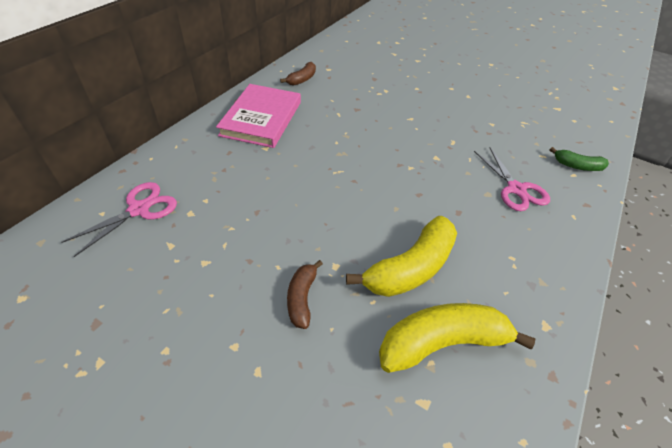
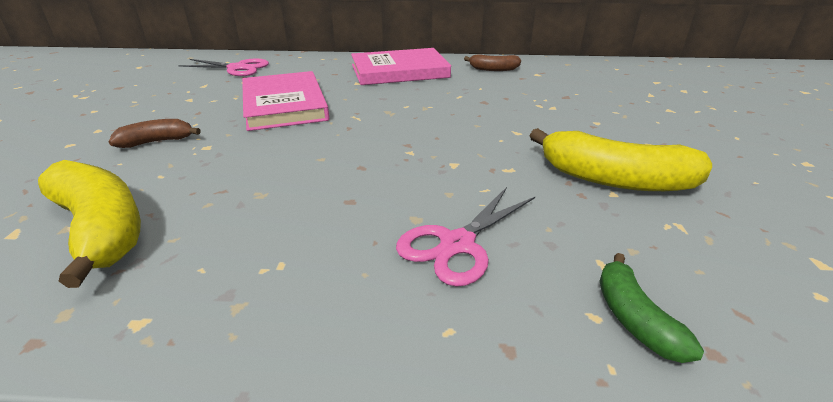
camera: 65 degrees right, 15 degrees down
yellow banana [346,216,457,297] -> yellow banana moved to [530,128,712,191]
none -> pink book [242,71,329,131]

